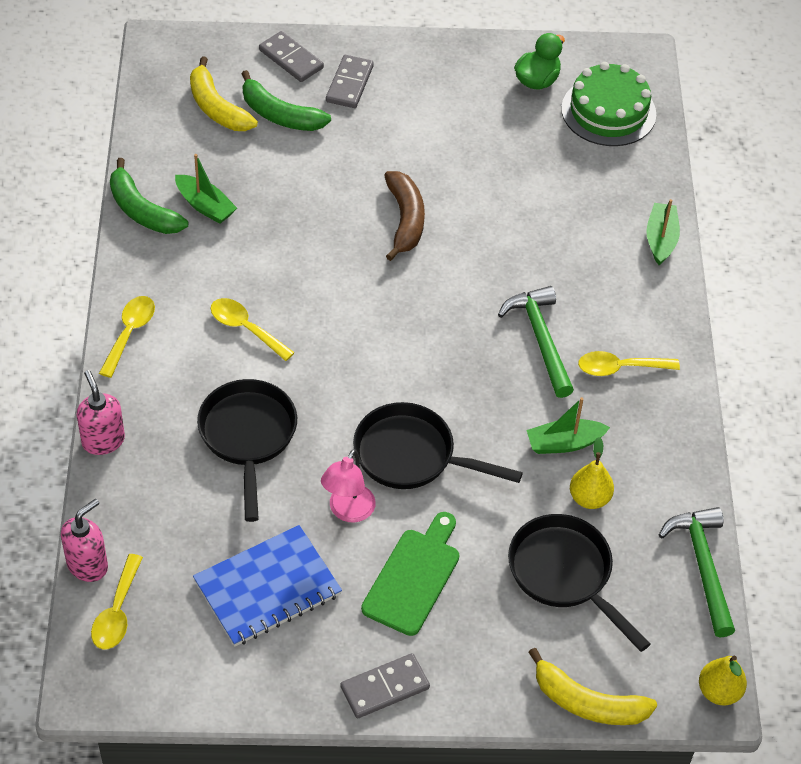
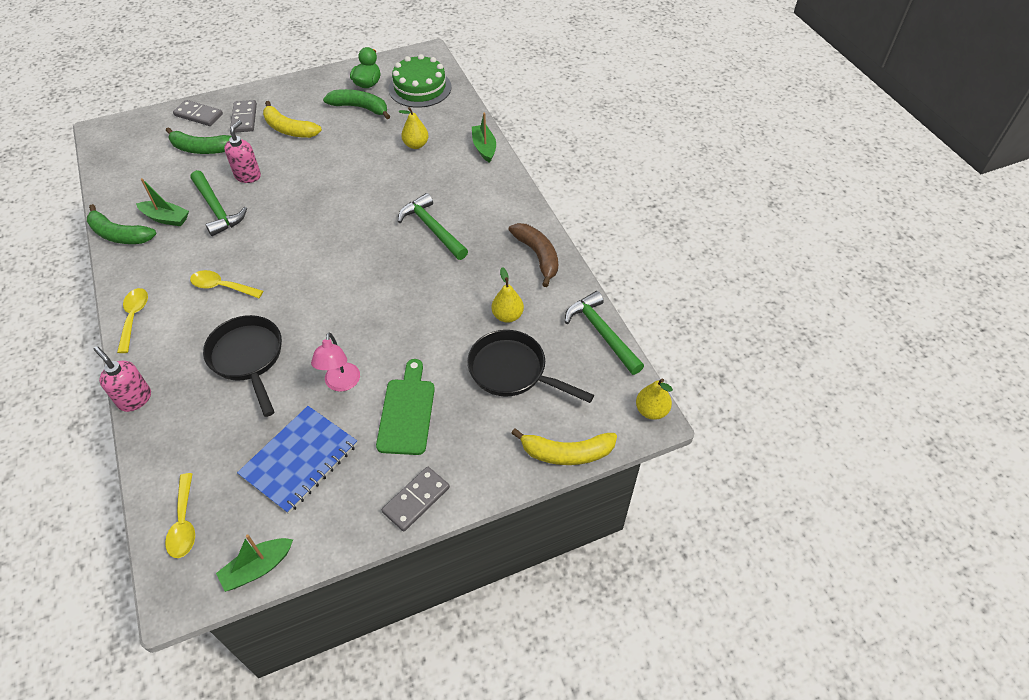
camera: 20 degrees left, 0 degrees up
pink soap dispenser [61,499,108,582] -> pink soap dispenser moved to [224,120,261,183]
yellow banana [190,56,258,131] -> yellow banana moved to [263,101,322,138]
black pan [353,402,523,489] -> none
brown banana [384,171,425,261] -> brown banana moved to [508,223,558,287]
green boat [527,397,610,454] -> green boat moved to [216,535,293,592]
yellow spoon [578,351,680,376] -> none
none -> green hammer [191,170,247,236]
none -> green banana [323,89,390,119]
none -> yellow pear [399,107,428,149]

